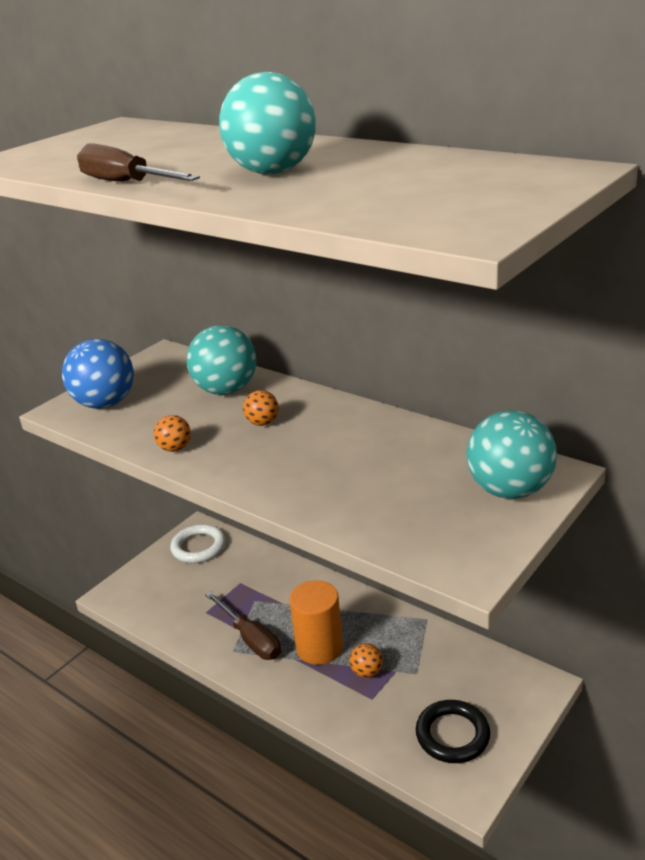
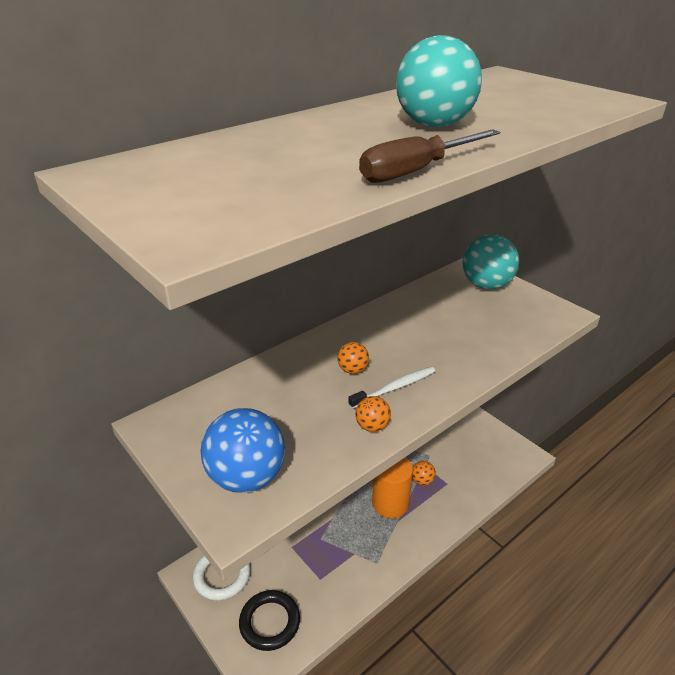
camera: 80 degrees left, 5 degrees up
turquoise ball [186,325,256,395] -> none
brown screwdriver [205,591,281,660] -> none
black ring [416,700,490,763] -> black ring moved to [239,590,300,651]
none -> white toothbrush [348,367,435,409]

